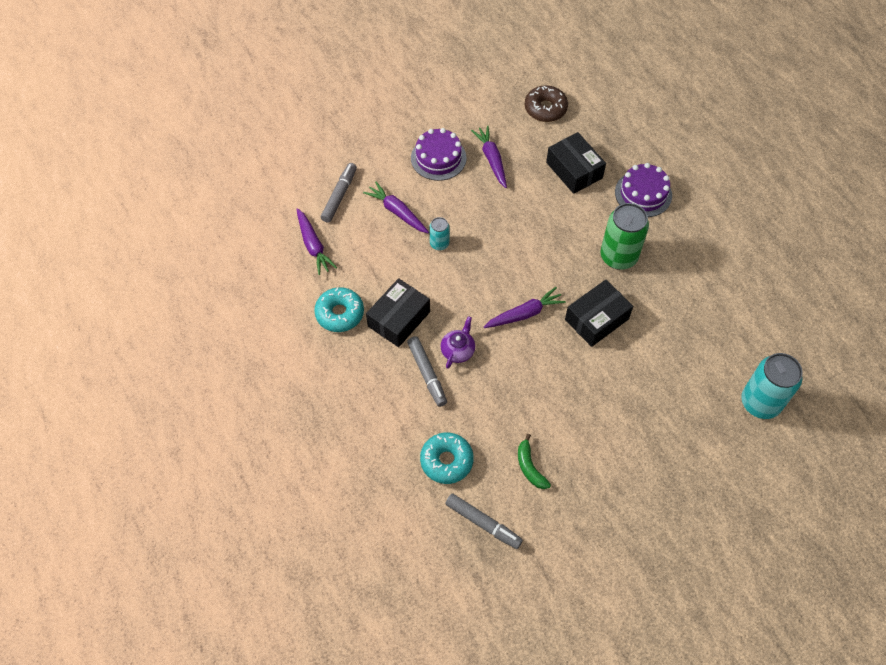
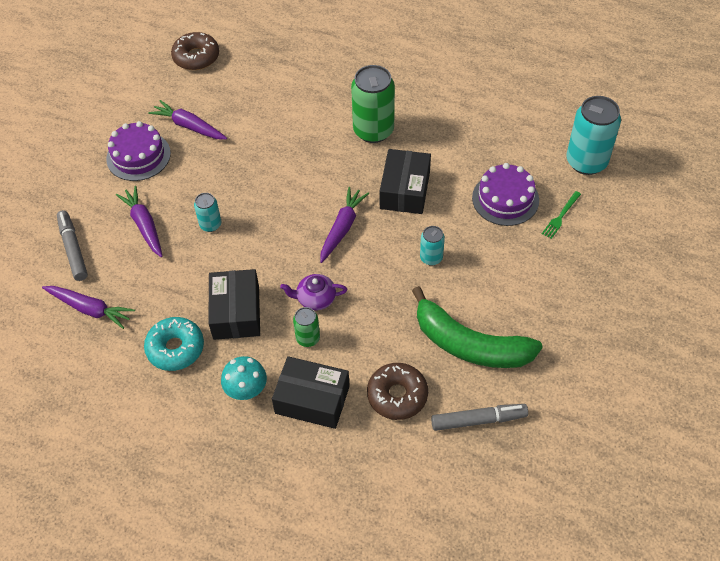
camera: 40 degrees left, 5 degrees down
purple carrot [363,182,429,233] -> purple carrot turned 60 degrees clockwise [116,186,163,257]
grey marker [407,336,447,407] -> green can [293,307,320,347]
turquoise donut [420,433,474,484] -> brown donut [367,363,428,420]
purple teapot [441,316,475,369] -> purple teapot turned 75 degrees counterclockwise [280,274,347,310]
green banana [518,434,551,489] -> green banana [412,286,543,368], size x2.14
black box [546,132,606,194] -> black box moved to [272,356,350,429]
purple cake [615,163,672,217] -> purple cake moved to [472,163,539,226]
none -> turquoise mushroom [221,356,267,400]
none -> turquoise can [420,226,445,266]
none -> green fork [542,191,581,239]

